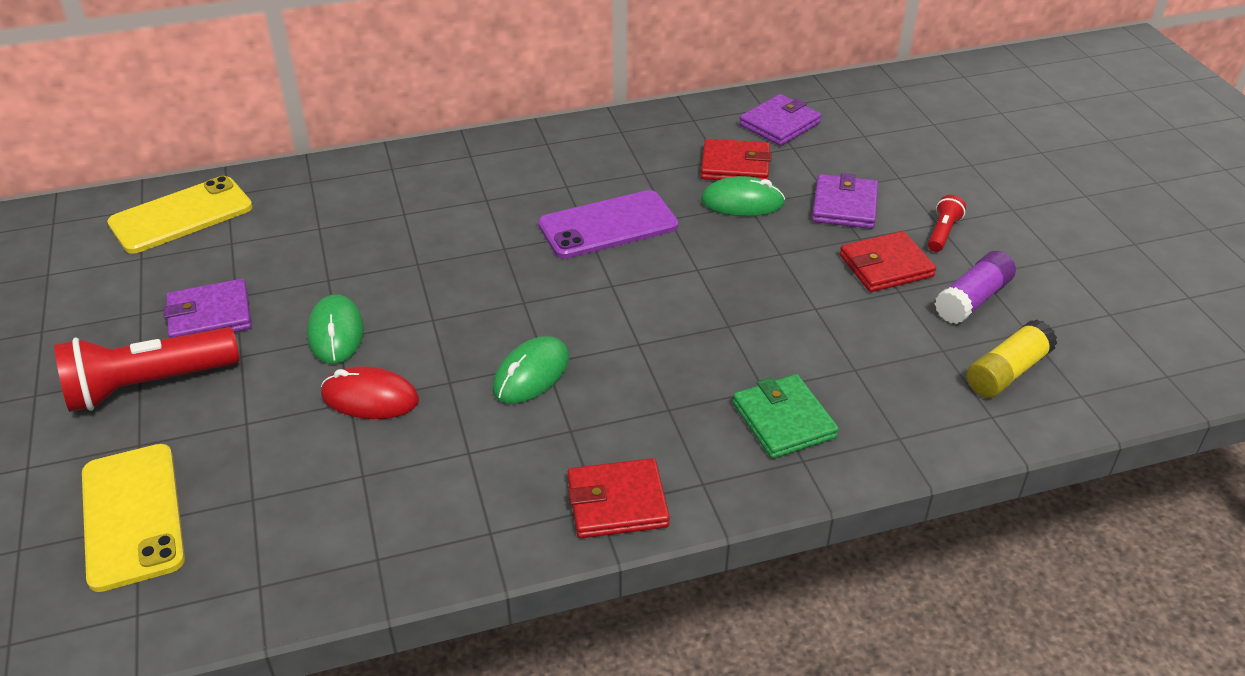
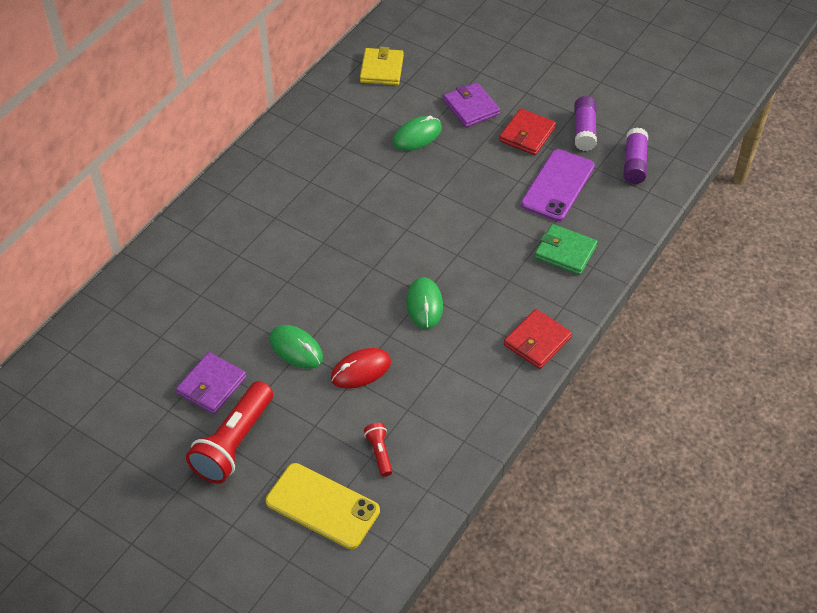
camera: 40 degrees left, 10 degrees up
yellow phone [107,176,253,254] -> none
purple phone [538,190,678,259] -> purple phone moved to [521,149,595,221]
red wallet [701,139,772,180] -> none
purple wallet [739,94,821,146] -> yellow wallet [360,47,404,85]
red flashlight [928,195,966,252] -> red flashlight moved to [364,423,392,477]
yellow glue stick [966,319,1057,398] -> purple glue stick [624,127,648,184]

